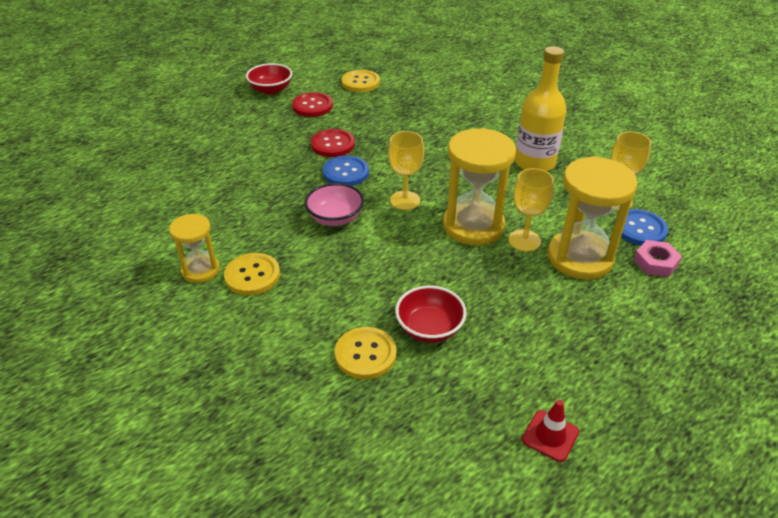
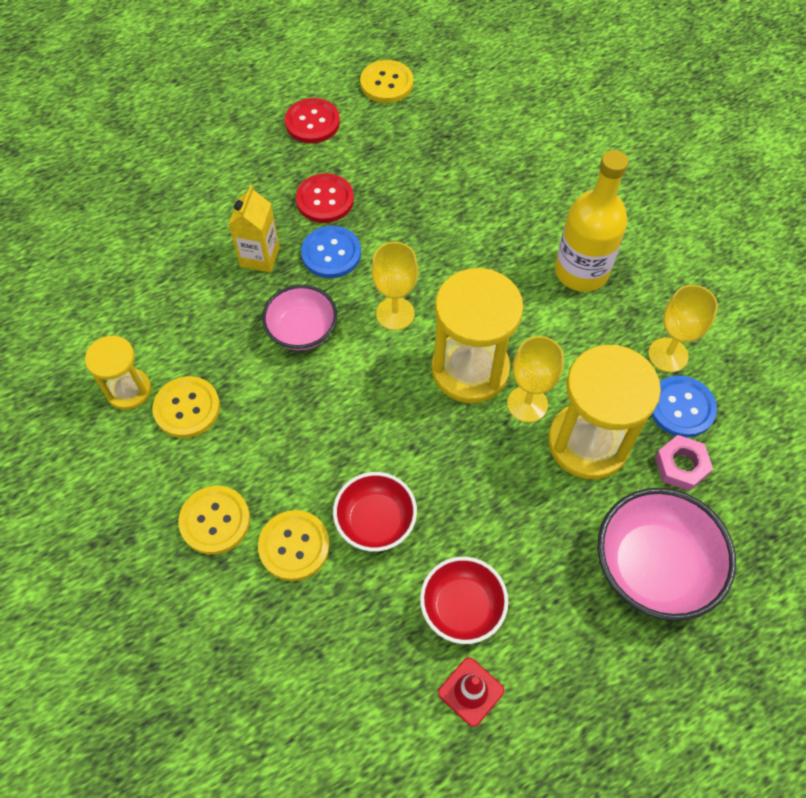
camera: 10 degrees right, 20 degrees up
red bowl [246,63,293,95] -> red bowl moved to [420,557,509,644]
none -> yellow button [178,486,250,555]
none -> yellow carton [228,185,280,273]
none -> pink bowl [597,488,736,621]

